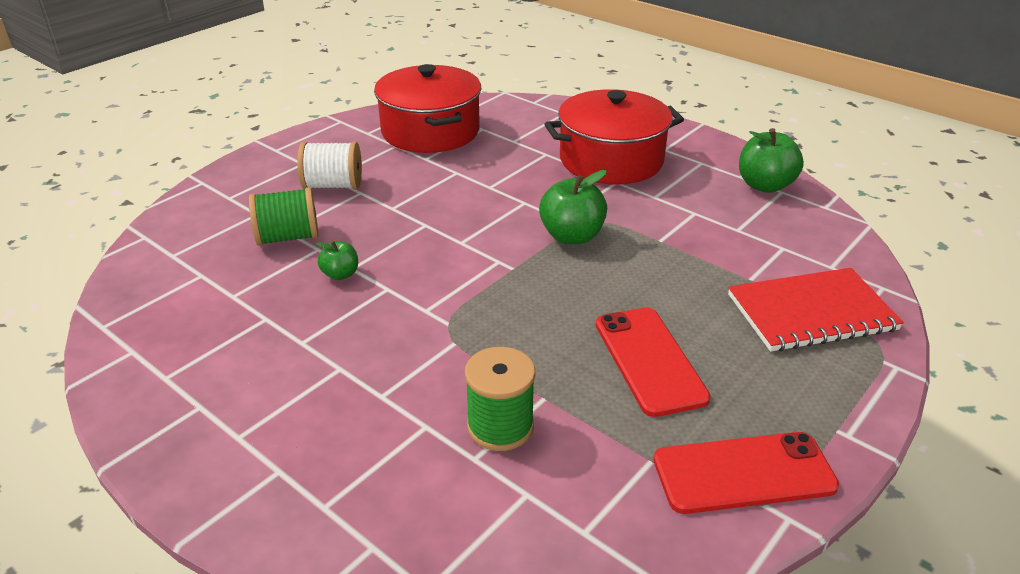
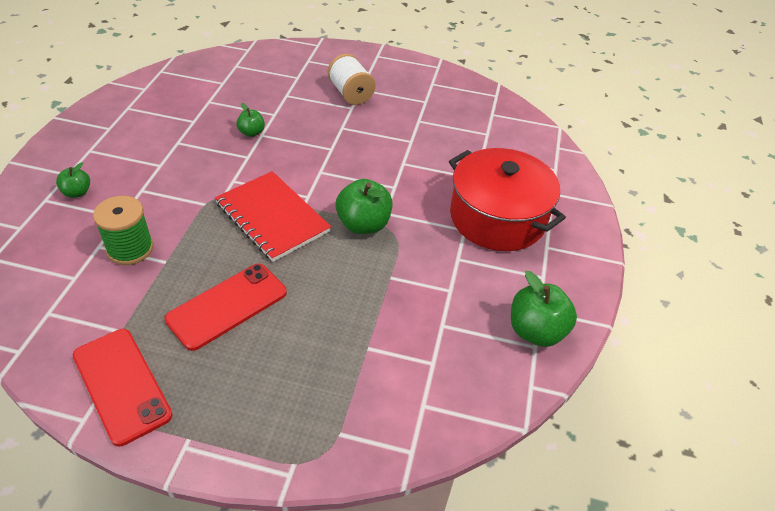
camera: 60 degrees right, 10 degrees up
green spool [249,187,319,246] -> none
red pot [374,64,481,153] -> none
red notebook [728,268,904,352] -> red notebook moved to [215,171,331,262]
none -> green apple [56,163,90,198]

